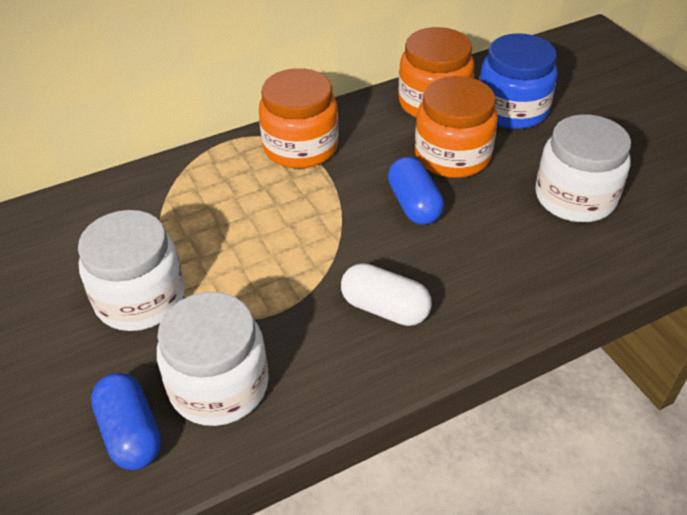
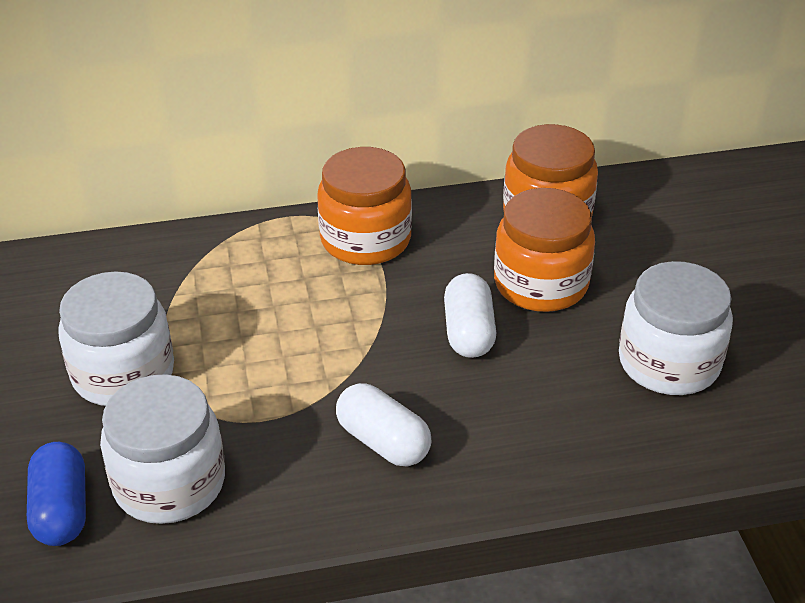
camera: 15 degrees right, 5 degrees down
blue capsule [388,157,444,225] -> white capsule [444,273,496,358]
blue jar [479,33,558,129] -> none

